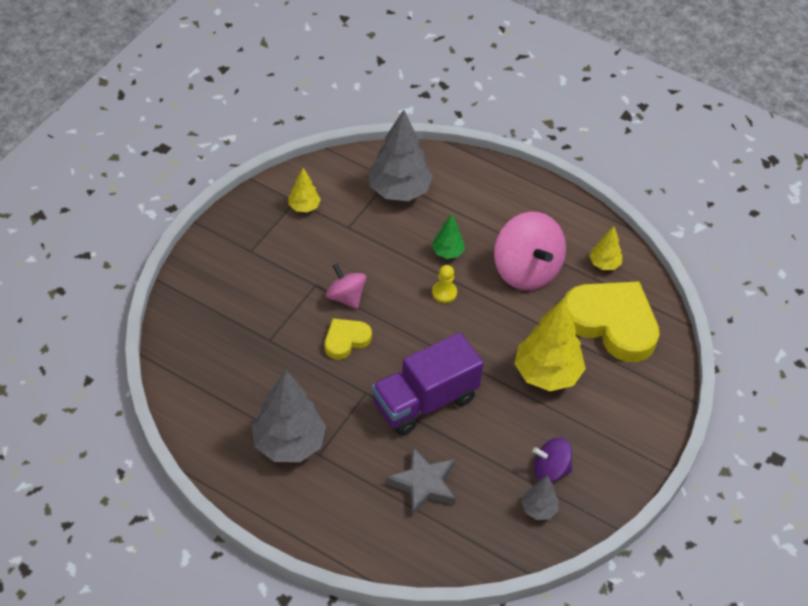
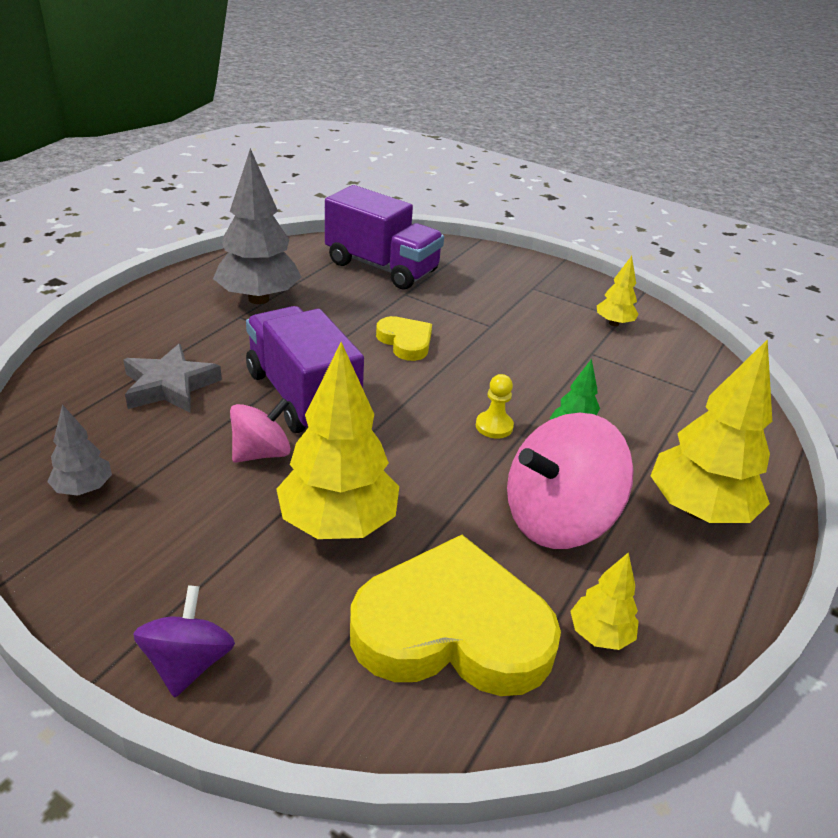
camera: 90 degrees right, 15 degrees down
pink spinning top [325,264,366,309] -> pink spinning top moved to [230,398,291,463]
grey tree [368,110,433,201] -> none
purple spinning top [533,437,572,482] -> purple spinning top moved to [133,585,235,697]
yellow heart [564,281,660,362] -> yellow heart turned 120 degrees counterclockwise [350,535,561,696]
none -> purple truck [325,185,444,290]
none -> yellow tree [651,339,772,523]

